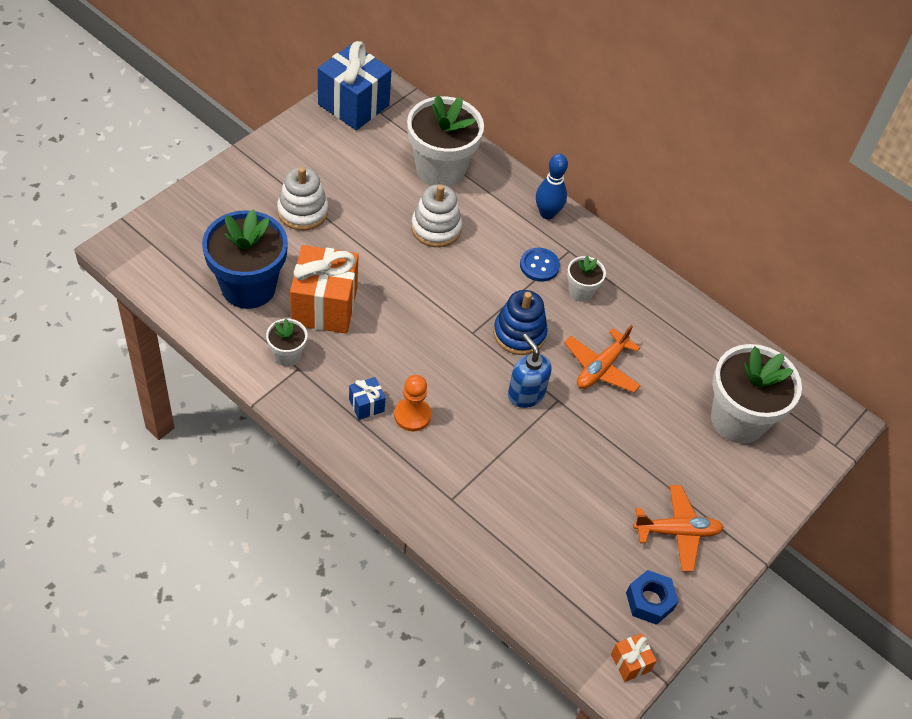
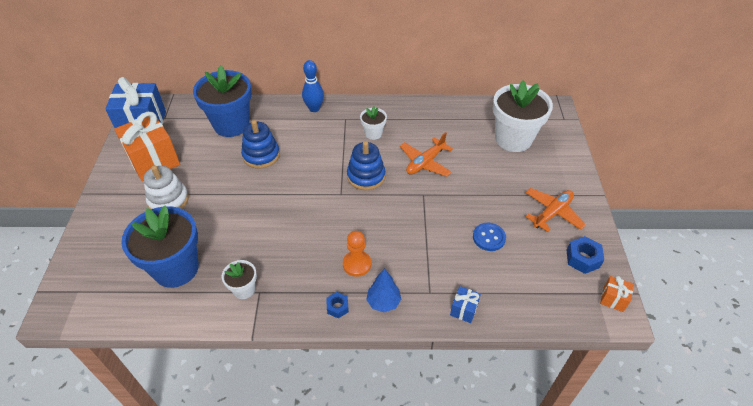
camera: 35 degrees left, 5 degrees down
orange gift [290,245,359,334] -> orange gift moved to [114,112,180,181]
blue gift [349,377,386,420] -> blue gift moved to [450,286,481,323]
white flower pot [407,95,484,187] -> blue flower pot [193,65,252,137]
white stacking toy [411,184,462,247] -> blue stacking toy [241,120,280,169]
blue soap dispenser [508,334,552,408] -> none
blue button [520,248,560,282] -> blue button moved to [473,223,506,251]
orange plane [564,325,641,393] -> orange plane turned 45 degrees clockwise [400,132,453,177]
none -> blue nut [326,292,349,318]
none -> blue tree [366,268,401,312]

